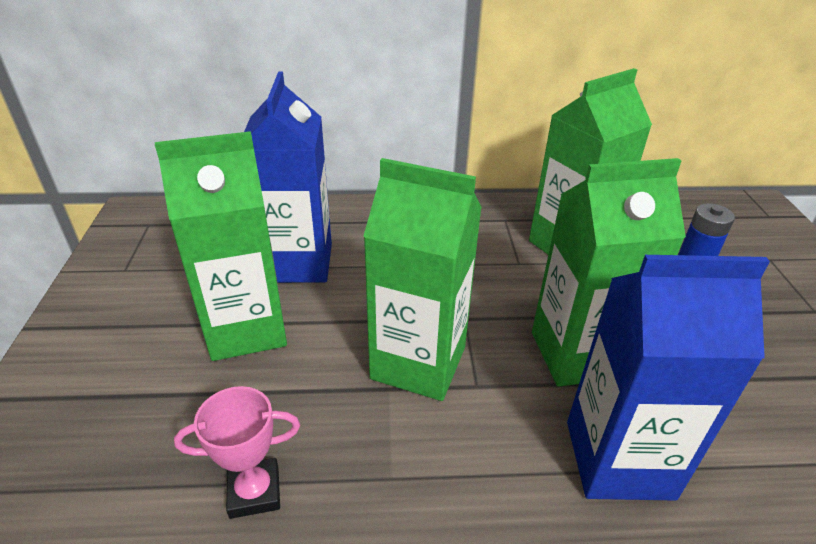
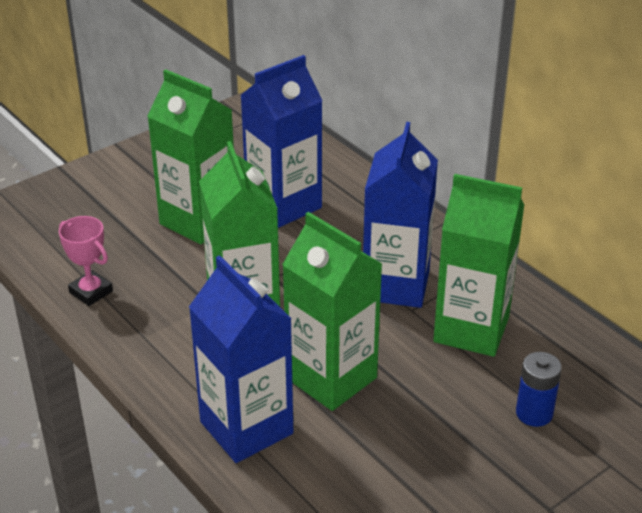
camera: 55 degrees right, 0 degrees up
none -> blue carton [363,122,438,308]

